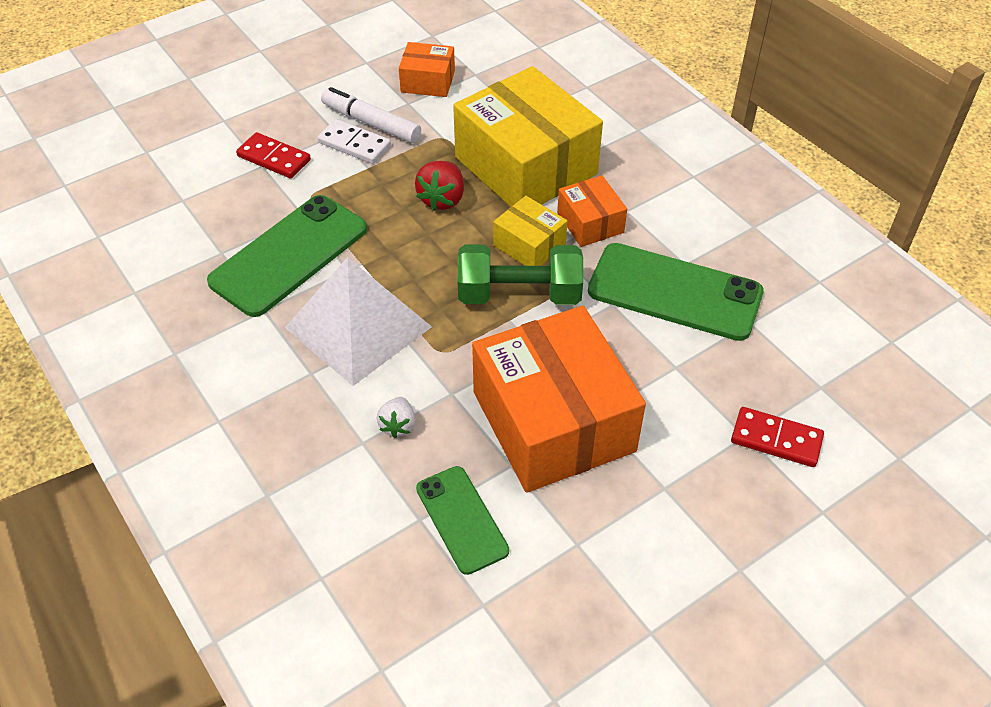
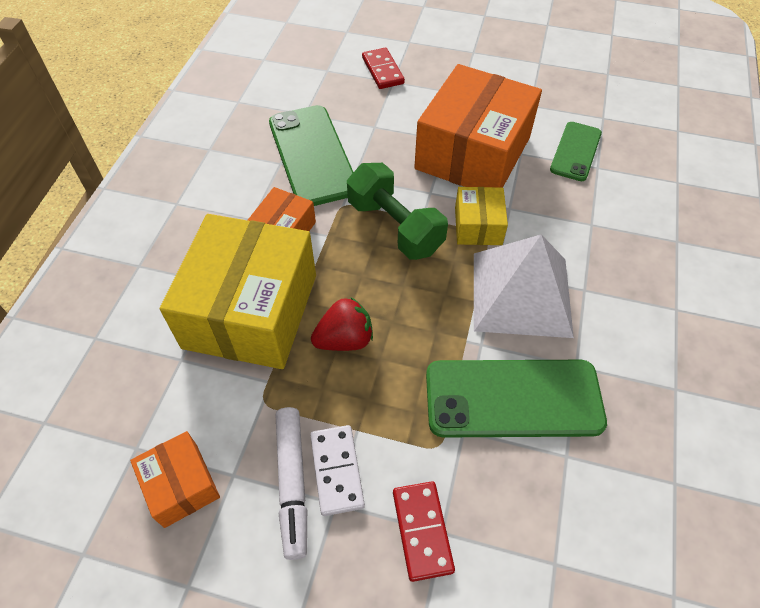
camera: 130 degrees left, 5 degrees up
white strawberry [377,397,416,438] -> none
yellow box [493,196,568,266] -> yellow box moved to [455,187,508,245]

